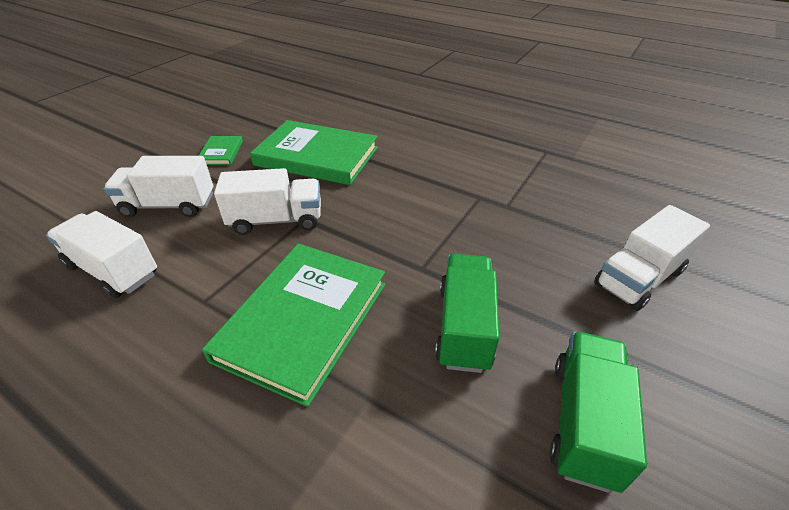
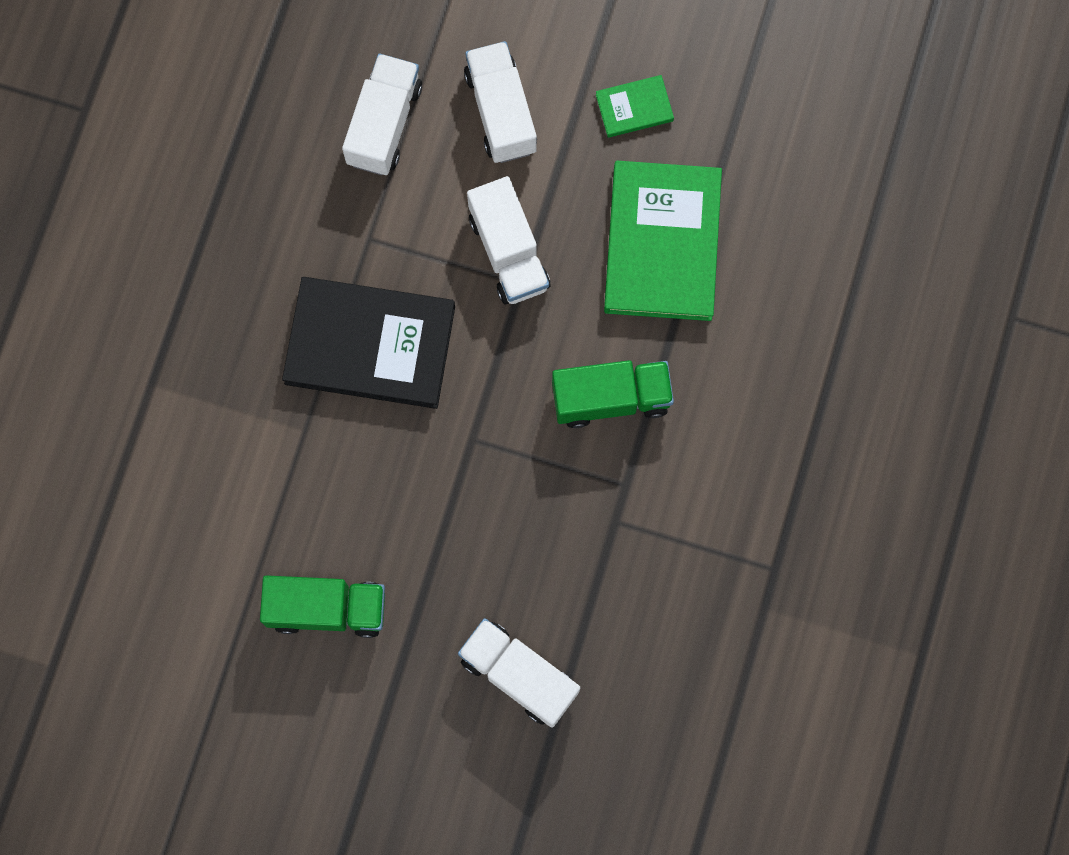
camera: 75 degrees right, 35 degrees up
green book [202,244,385,407] -> black book [282,277,455,409]
green truck [435,254,500,373] -> green truck moved to [552,360,674,428]

